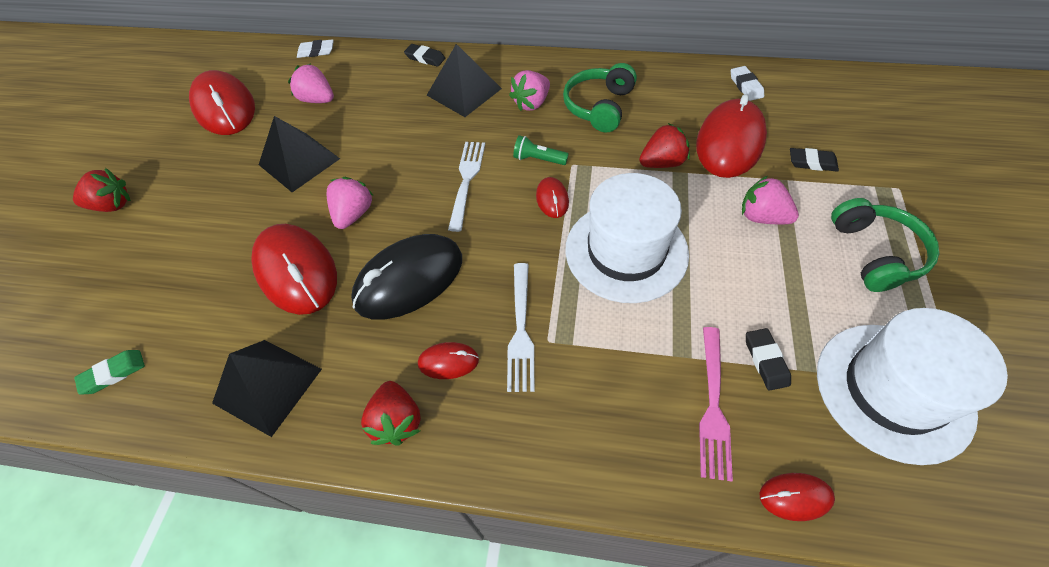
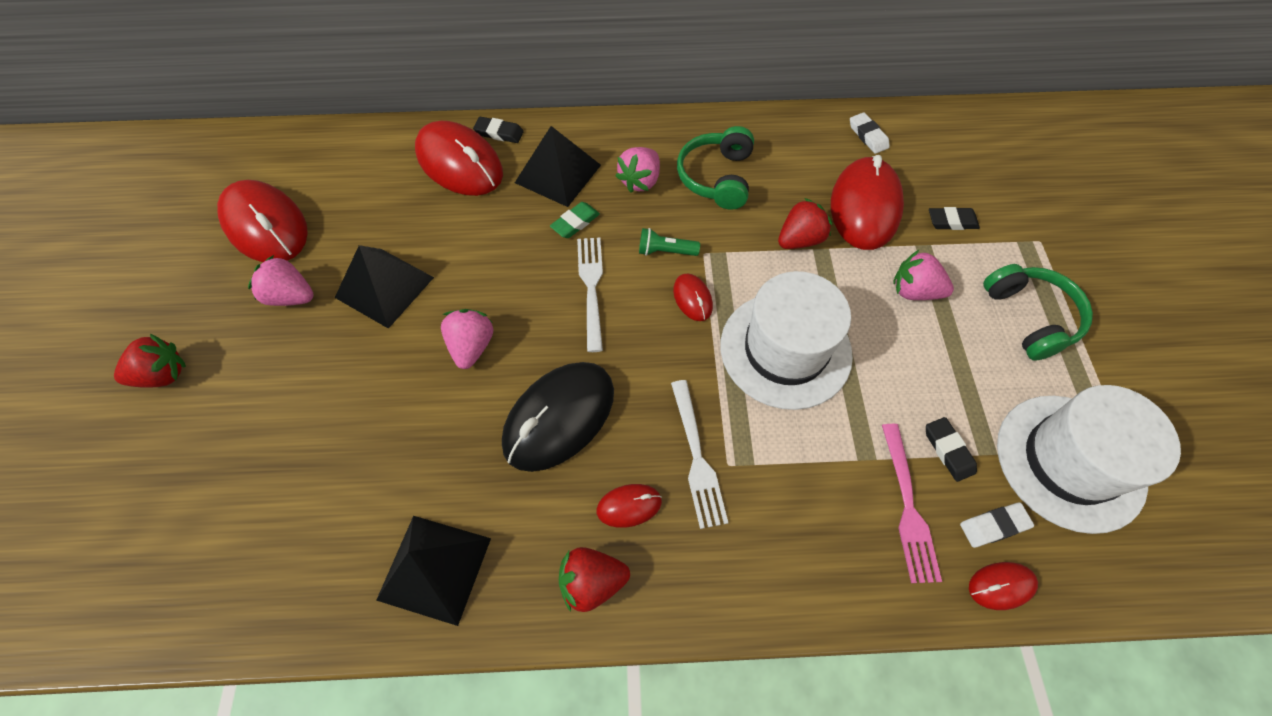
camera: 15 degrees left, 5 degrees up
green eraser [74,350,145,395] -> green eraser moved to [550,202,600,238]
red mouse [252,224,337,315] -> red mouse moved to [415,121,503,196]
pink strawberry [288,63,334,103] -> pink strawberry moved to [248,255,314,306]
white eraser [297,39,334,58] -> white eraser moved to [960,502,1034,548]
red strawberry [361,381,421,446] -> red strawberry turned 105 degrees clockwise [559,547,630,612]

